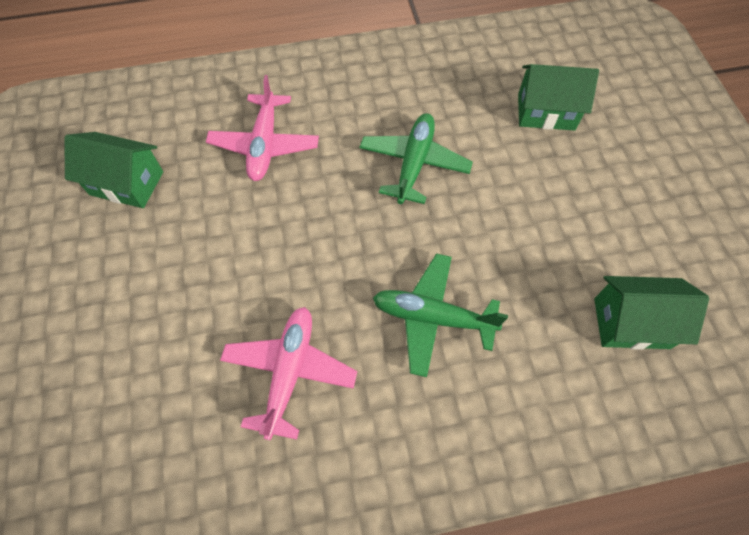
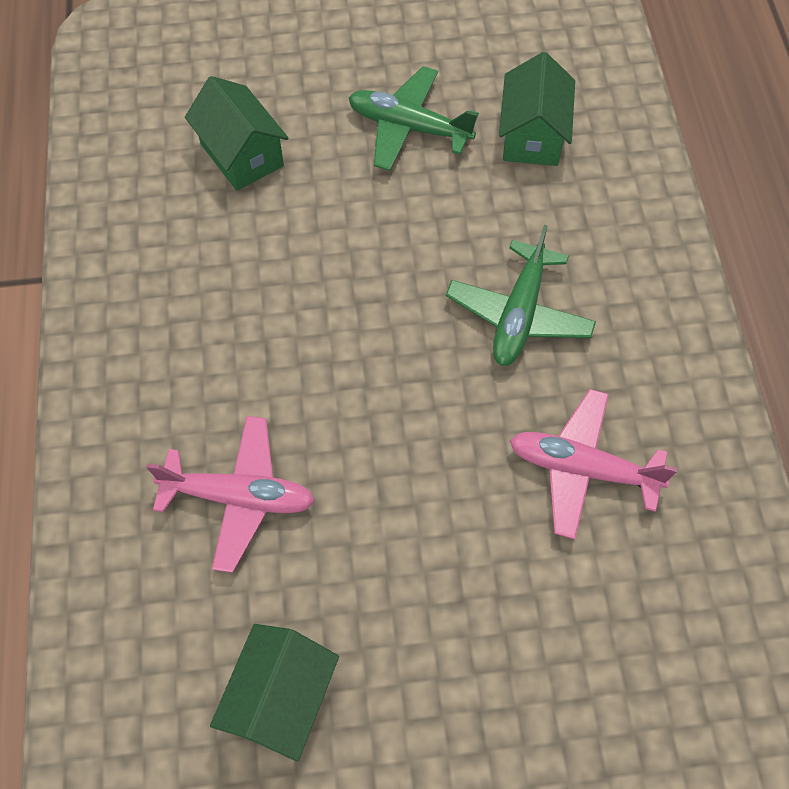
camera: 85 degrees left, 0 degrees up
green plane [359,113,473,204] -> green plane moved to [349,66,479,171]
green house [518,64,599,131] -> green house turned 45 degrees counterclockwise [185,76,288,191]

